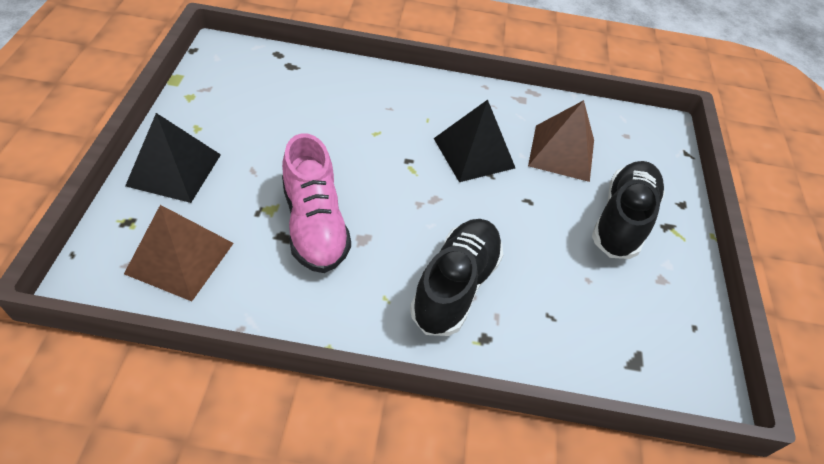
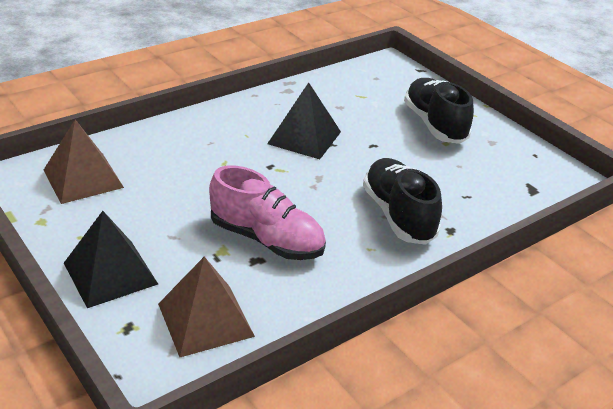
camera: 40 degrees left, 15 degrees down
brown pyramid [528,100,594,182] -> brown pyramid moved to [44,120,124,204]

